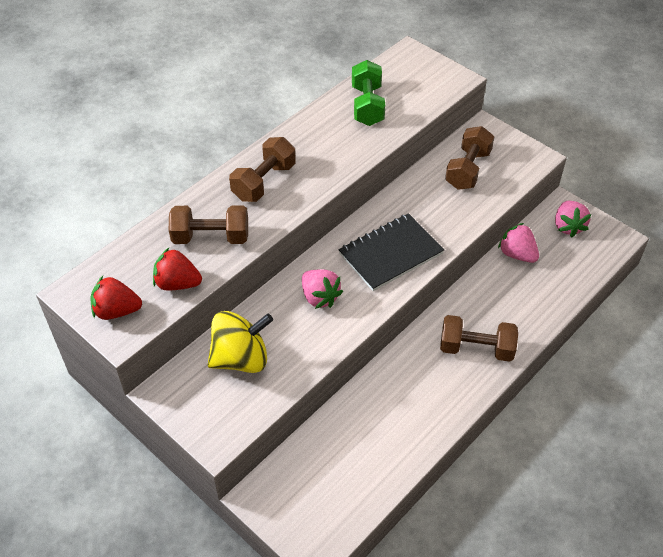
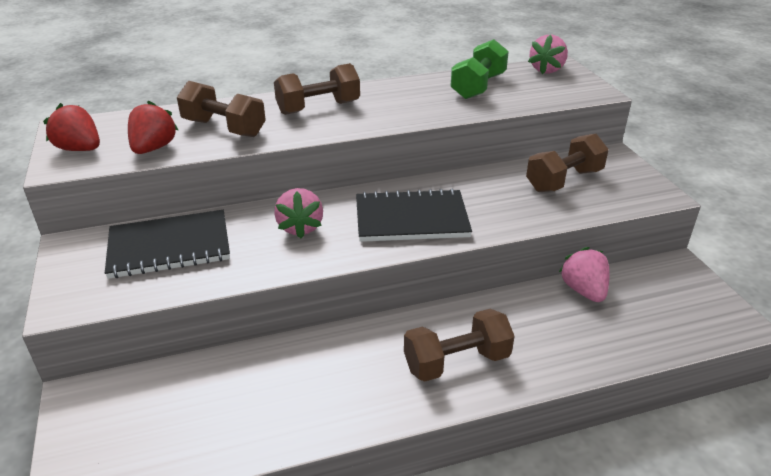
camera: 30 degrees right, 15 degrees down
red strawberry [153,248,202,291] -> red strawberry turned 60 degrees clockwise [128,100,178,154]
yellow spinning top [208,311,273,373] -> black notebook [105,210,230,279]
brown dumbbell [440,315,518,362] -> brown dumbbell turned 60 degrees counterclockwise [404,309,515,382]
pink strawberry [555,201,591,237] -> pink strawberry moved to [528,35,568,74]

